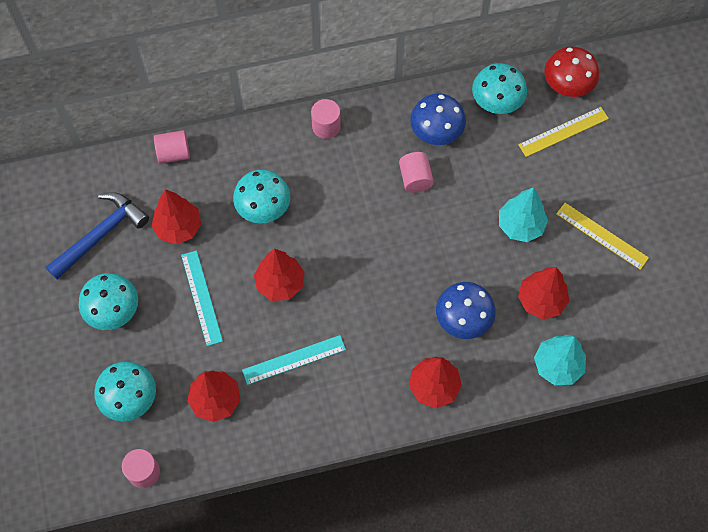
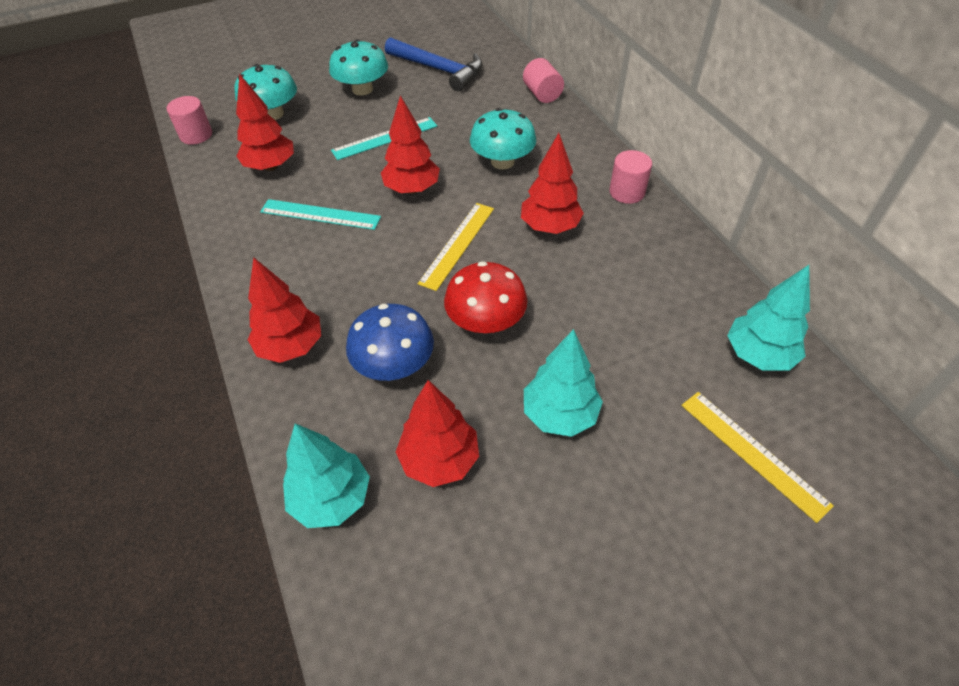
camera: 80 degrees right, 15 degrees down
red tree [151,189,201,244] -> red tree moved to [521,133,584,234]
turquoise ruler [242,335,346,385] -> turquoise ruler turned 45 degrees counterclockwise [260,199,381,230]
pink cylinder [399,152,434,193] -> none
blue mushroom [410,93,466,145] -> none
turquoise mushroom [472,63,527,114] -> turquoise tree [727,265,810,371]
red mushroom [544,47,599,97] -> red mushroom moved to [444,261,528,333]
yellow ruler [556,203,649,270] -> yellow ruler moved to [418,203,494,291]

